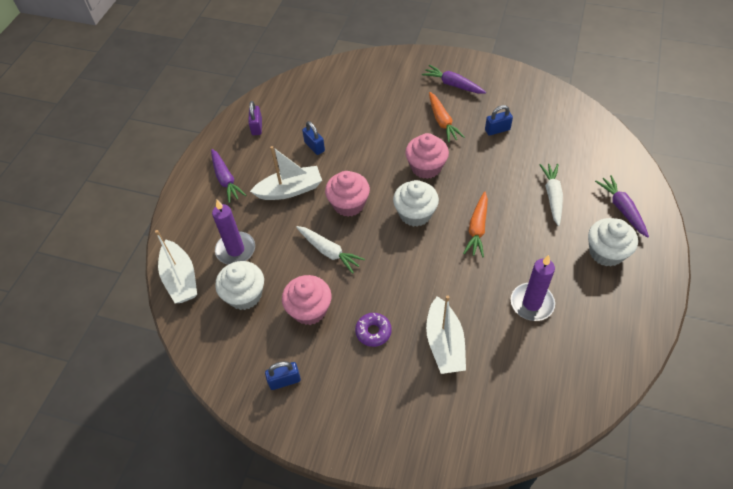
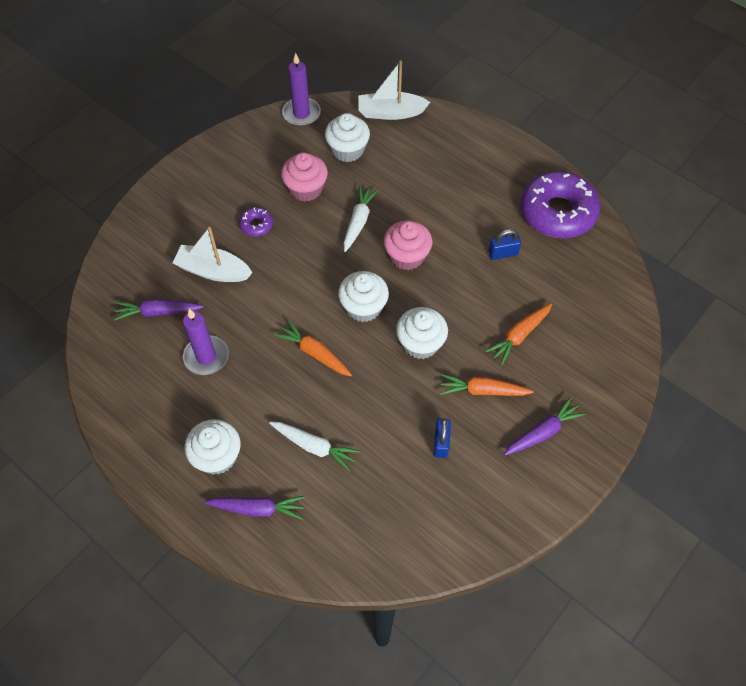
camera: 110 degrees right, 5 degrees up
purple carrot [211,149,246,203] -> purple carrot moved to [114,299,204,321]
purple candle [212,200,255,265] -> purple candle moved to [282,53,321,126]
purple padlock [248,101,262,135] -> purple donut [521,171,600,238]
white boat [250,146,322,200] -> none
blue padlock [265,361,301,390] -> none
white carrot [296,226,365,274] -> white carrot turned 135 degrees clockwise [343,185,379,252]
pink cupcake [405,133,449,179] -> white cupcake [396,307,448,359]
none -> orange carrot [485,303,552,365]

